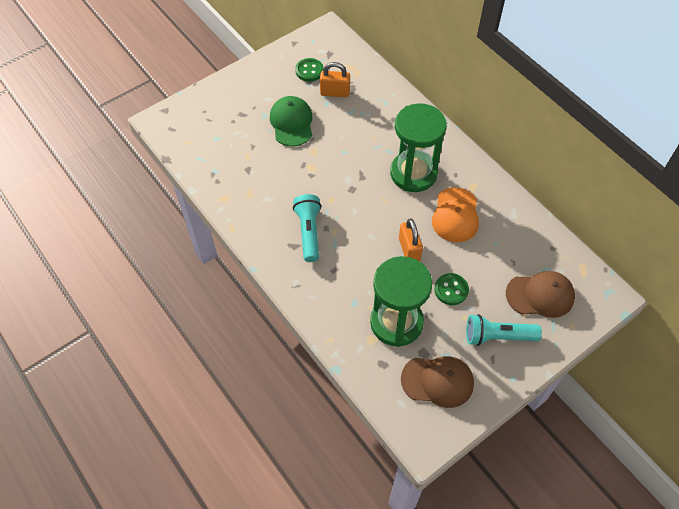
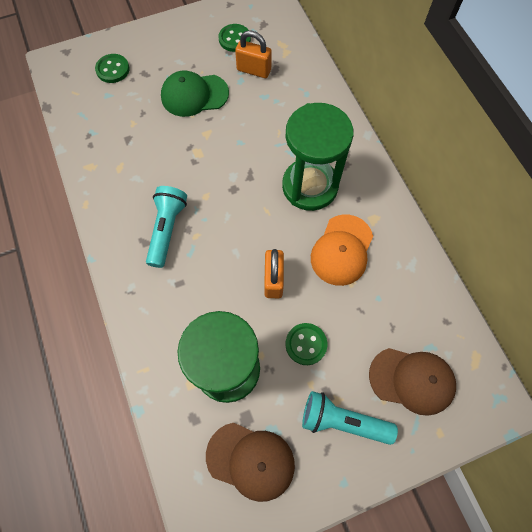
camera: 15 degrees right, 10 degrees up
green cap [270,96,312,146] -> green cap turned 105 degrees counterclockwise [161,71,229,117]
none -> green button [95,54,130,83]

